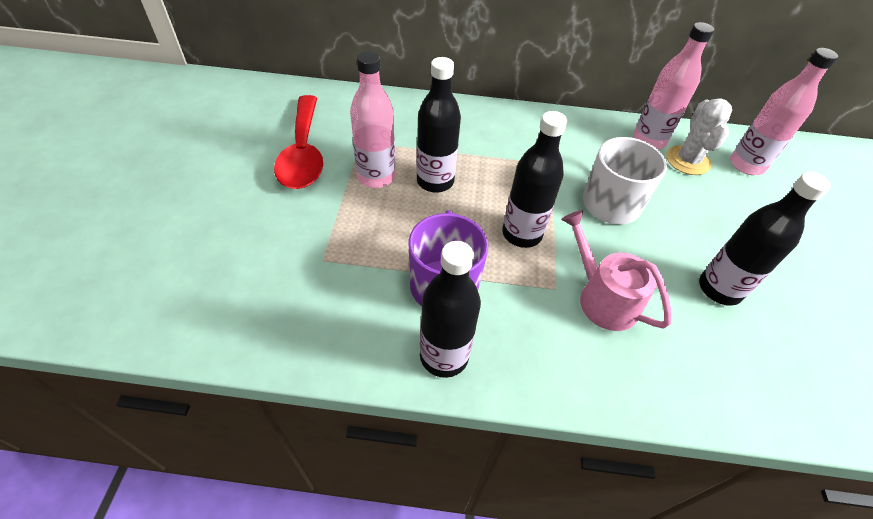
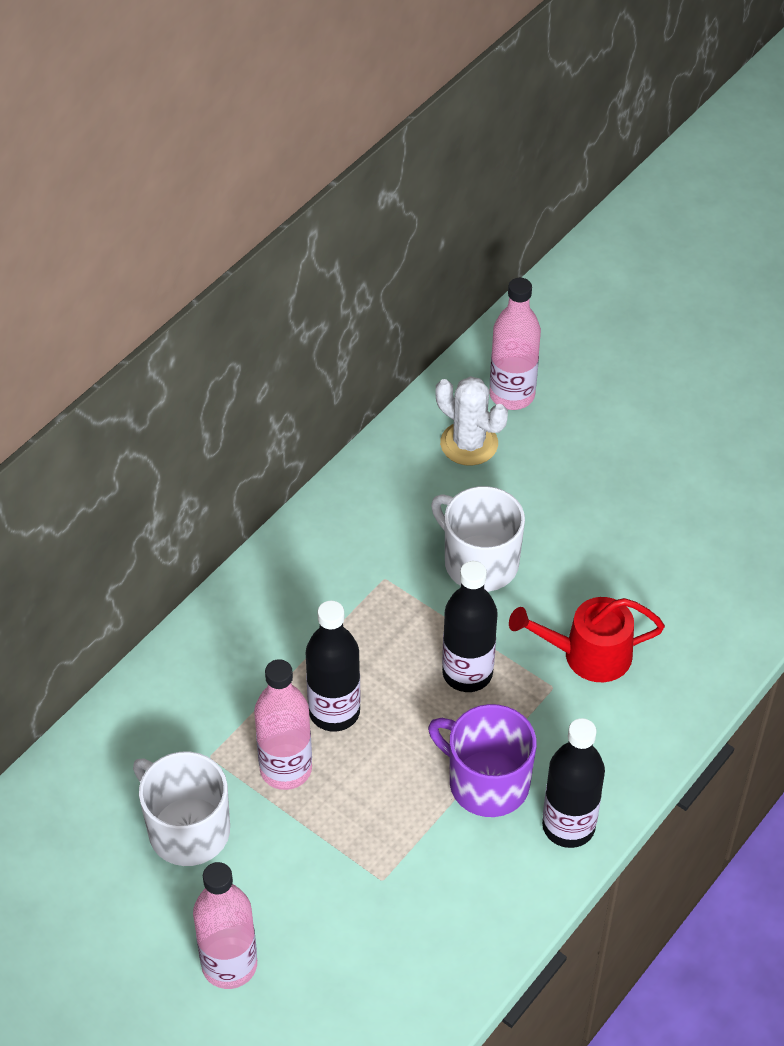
camera: 55 degrees left, 0 degrees up
red spoon [274,95,323,189] -> white mug [133,751,230,866]
pink watering can [561,210,672,331] -> red watering can [509,597,665,682]
pink bottle [633,22,714,149] -> pink bottle moved to [193,862,257,989]
black bottle [699,172,831,306] -> none

